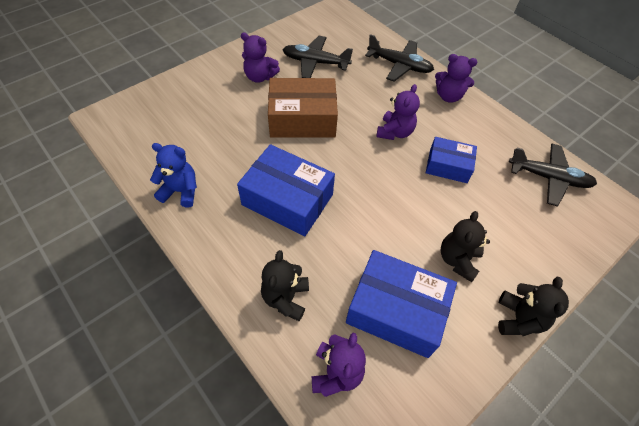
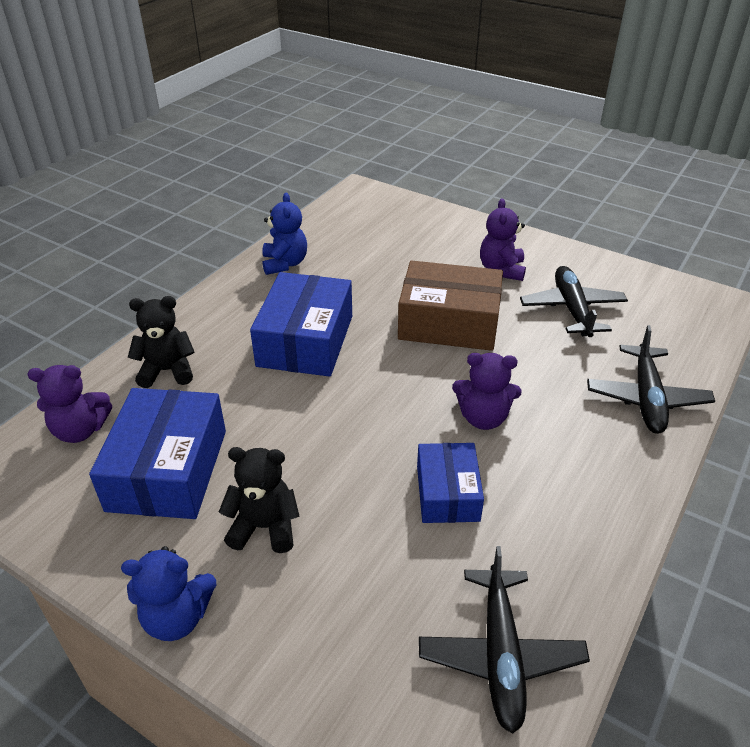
camera: 75 degrees right, 15 degrees down
brown box [268,78,338,138] -> brown box turned 60 degrees counterclockwise [398,260,503,351]
purple teddy bear [435,54,477,103] -> none
black teddy bear [498,277,569,336] -> blue teddy bear [121,546,216,641]

